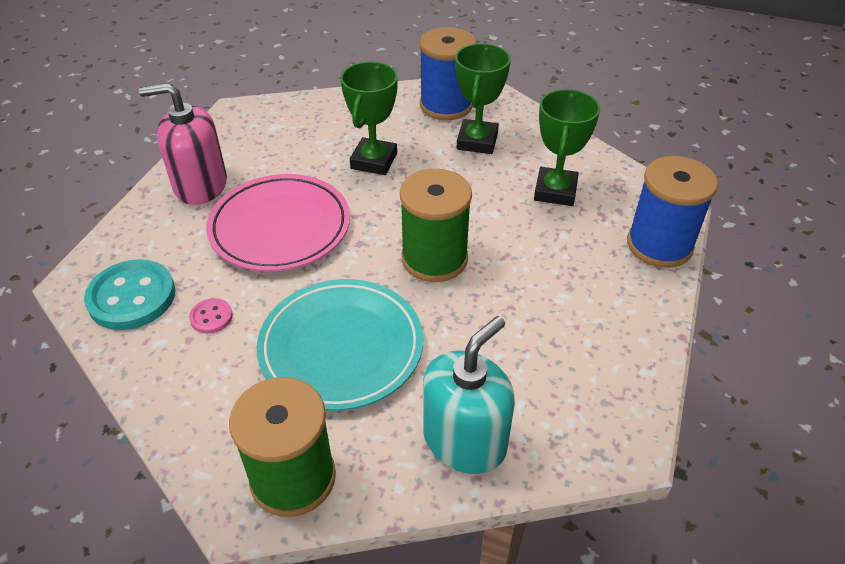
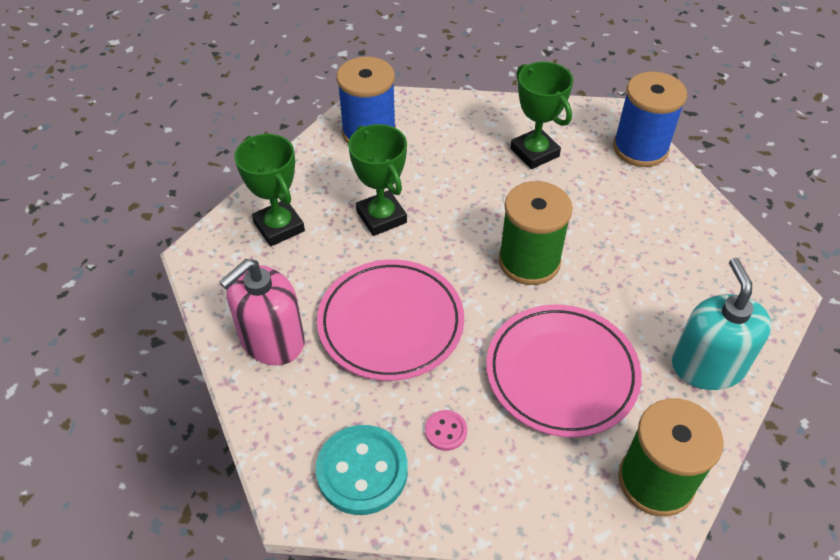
camera: 45 degrees left, 5 degrees up
turquoise plate [257,279,423,411] -> pink plate [486,305,642,437]
green trophy [455,44,511,154] -> green trophy moved to [234,134,305,246]

